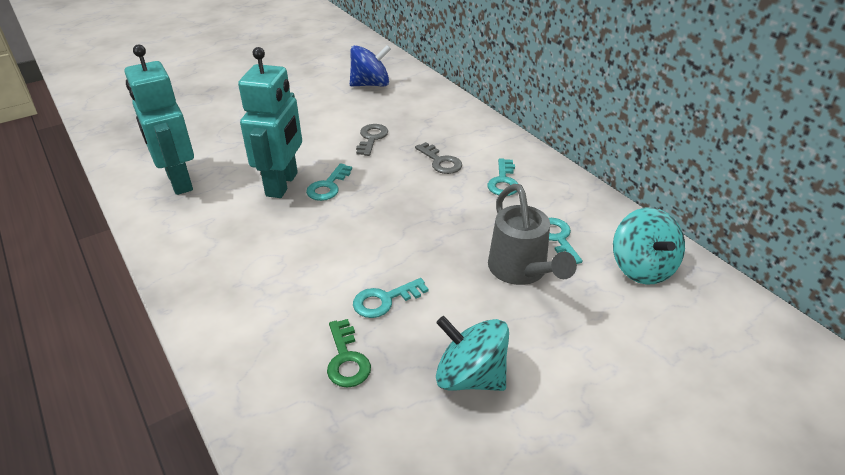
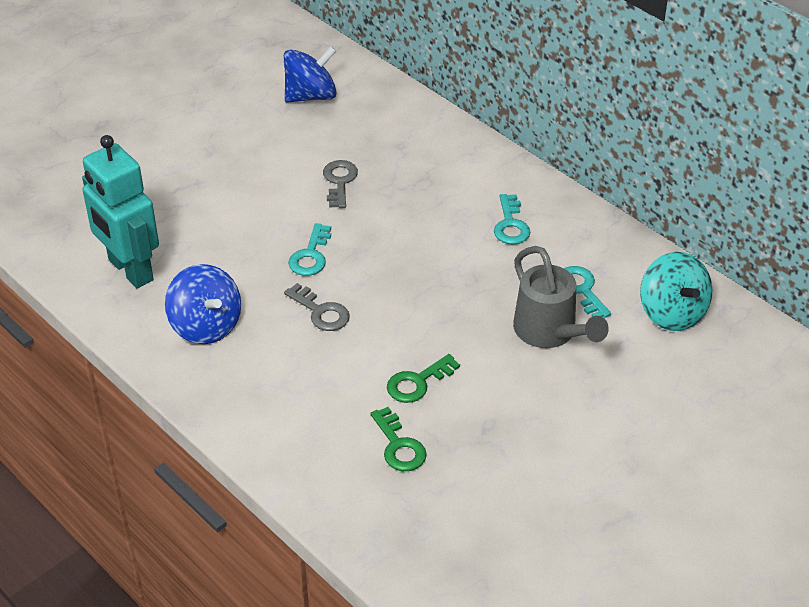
camera: 10 degrees left, 5 degrees up
turquoise robot [238,47,302,198] -> none
turquoise key [353,278,429,318] -> green key [387,354,460,403]
grey key [415,142,462,174] -> grey key moved to [284,283,350,331]
turquoise spinning top [436,316,509,391] -> none
none -> blue spinning top [165,264,241,344]

